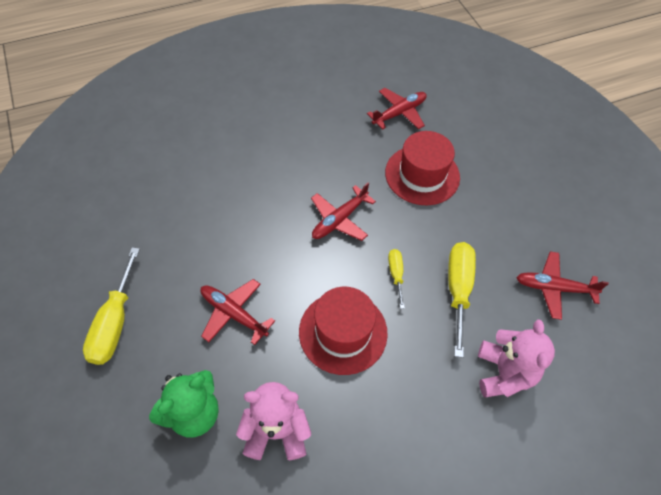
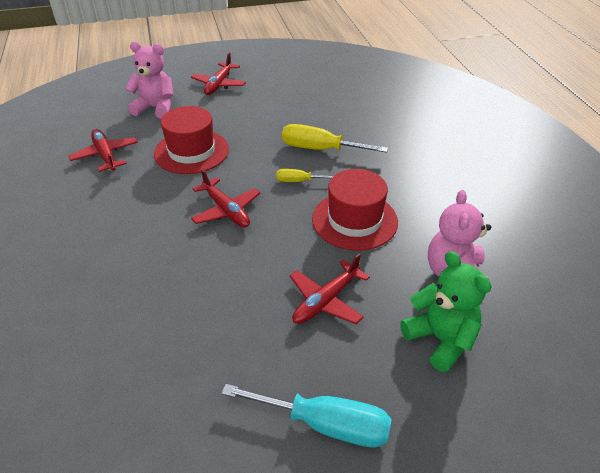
camera: 80 degrees left, 15 degrees down
yellow screwdriver [83,247,140,365] -> turquoise screwdriver [222,384,391,448]
pink teddy bear [478,319,555,397] -> pink teddy bear moved to [125,41,173,119]
red plane [516,251,609,320] -> red plane moved to [191,52,246,95]

